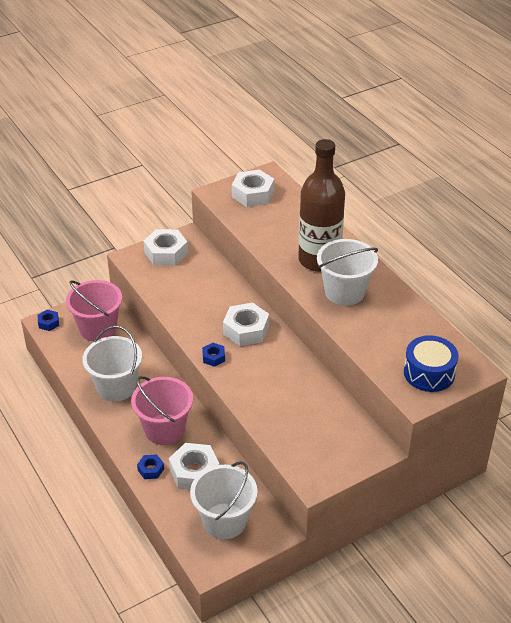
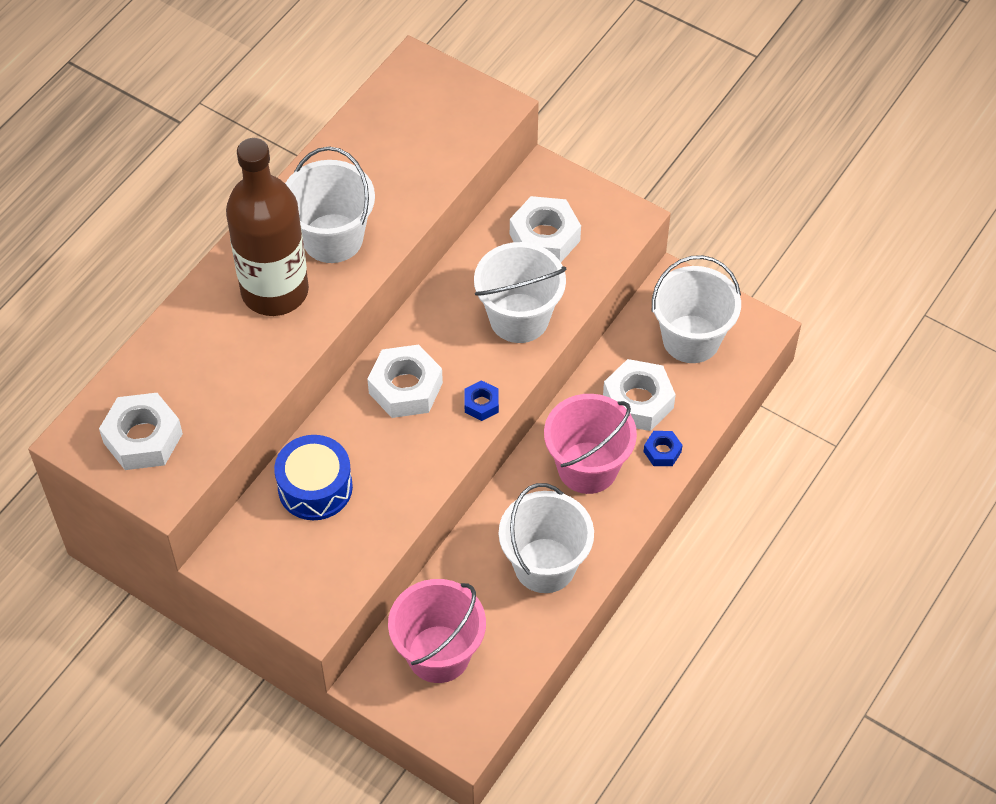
camera: 115 degrees left, 15 degrees up
blue nut [38,310,59,331] -> none
white nut [143,229,188,266] -> white nut moved to [510,196,581,262]
blue drum [404,335,458,392] -> blue drum moved to [274,435,353,520]
none -> white bucket [474,242,566,343]

